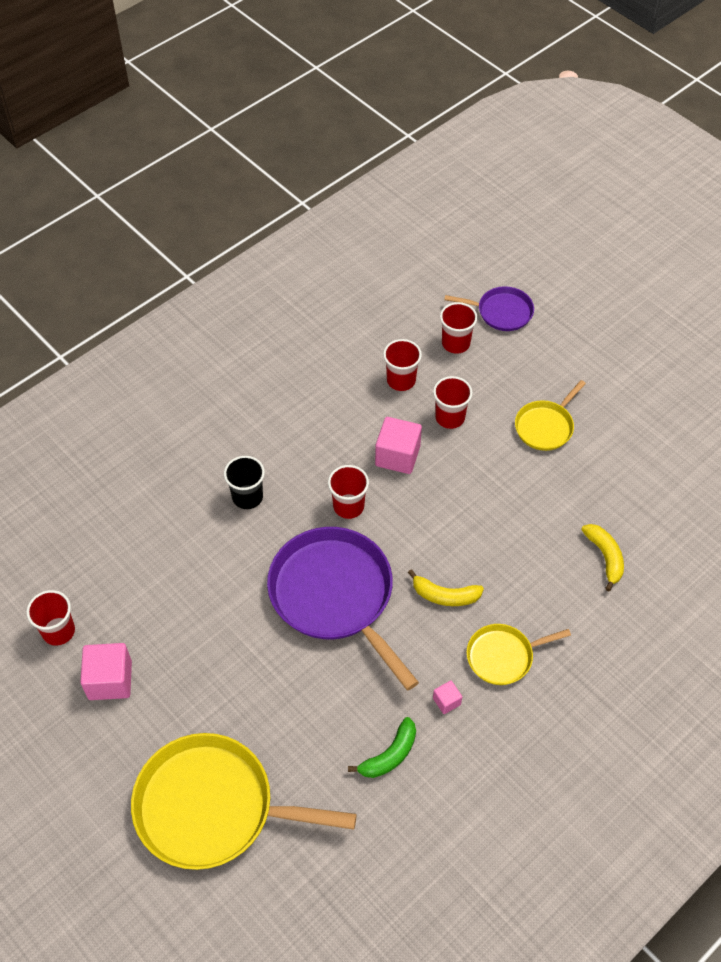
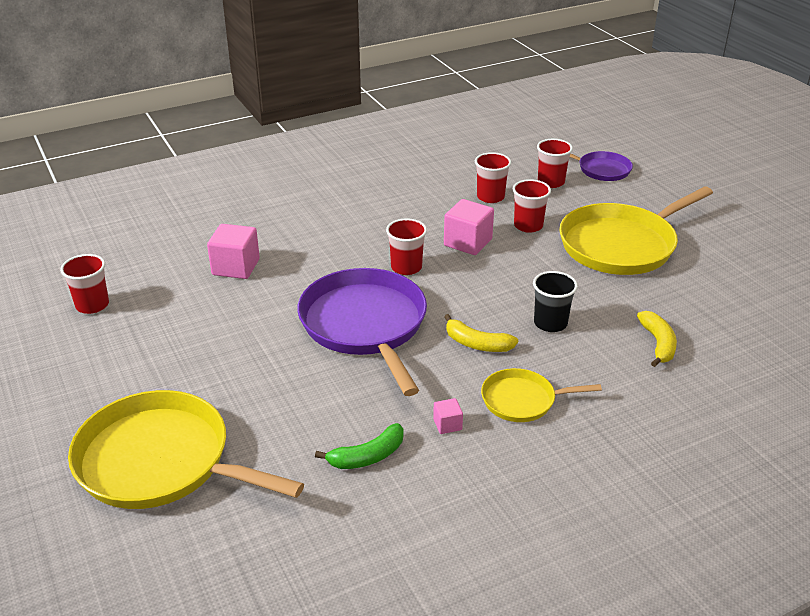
camera: 15 degrees right, 20 degrees down
pink cube [80,643,132,700] -> pink cube moved to [207,224,260,279]
black cup [224,456,265,509] -> black cup moved to [533,271,578,332]
yellow pan [515,380,586,451] -> yellow pan [559,186,713,275], size x1.94

